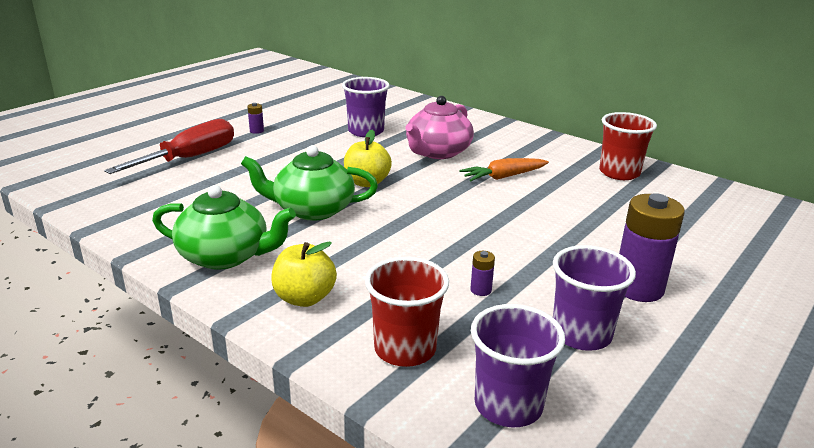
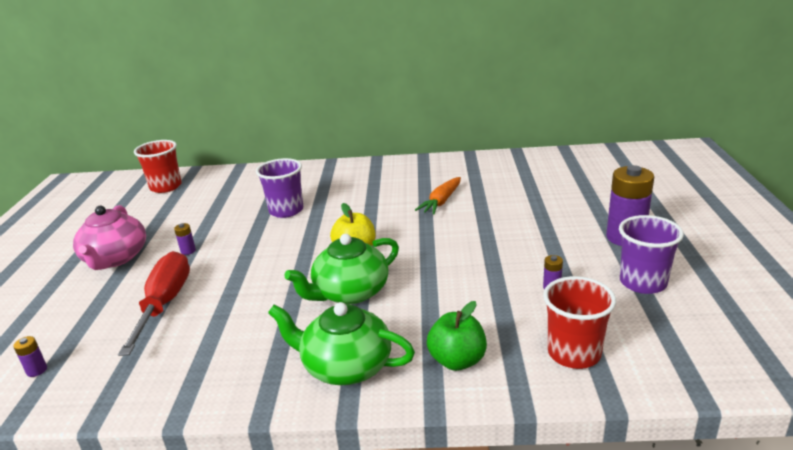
camera: 35 degrees left, 0 degrees up
green teapot [152,185,296,270] -> green teapot turned 135 degrees counterclockwise [268,302,415,385]
yellow apple [271,241,337,307] -> green apple [427,301,487,371]
pink teapot [405,96,474,159] -> pink teapot moved to [73,205,146,270]
purple cup [471,304,565,427] -> none
red cup [599,112,657,180] -> red cup moved to [134,140,182,193]
none -> purple battery [13,336,47,377]

